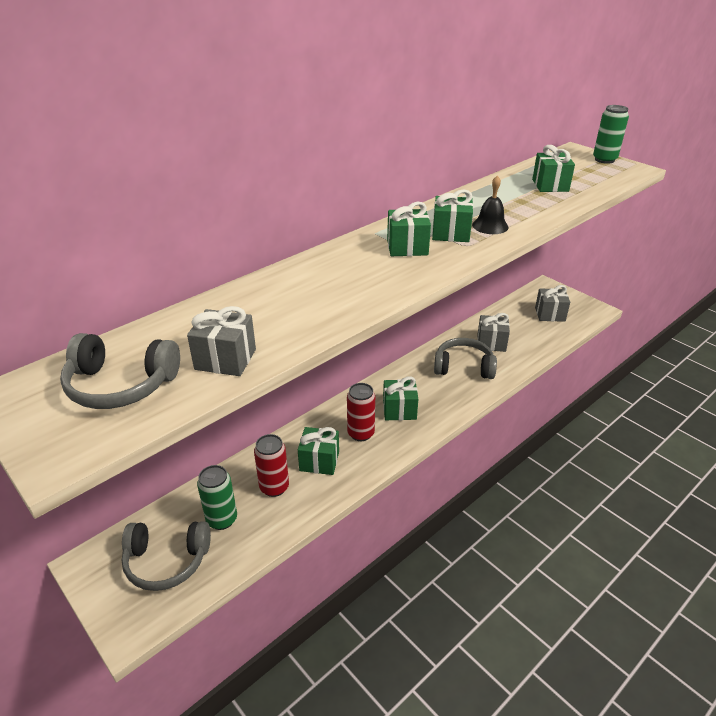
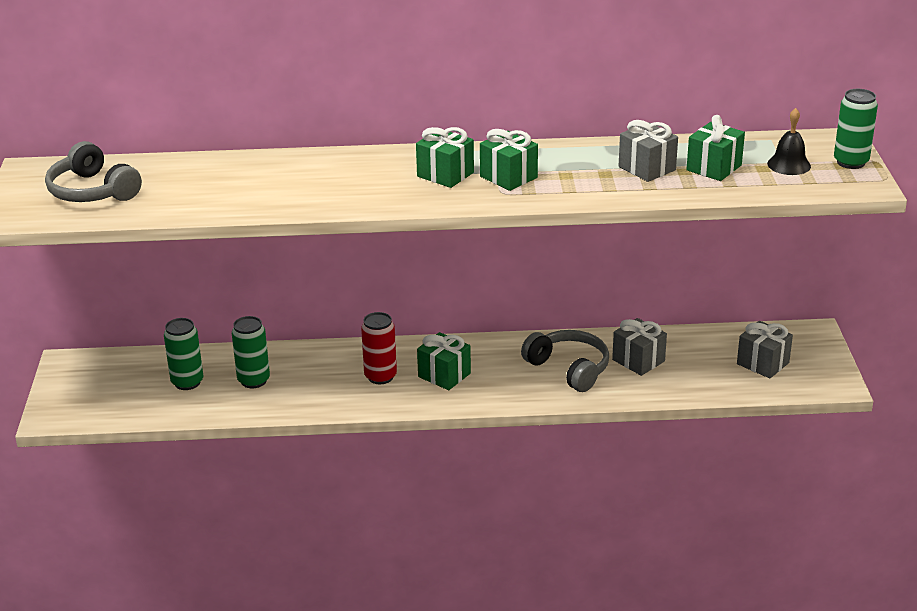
camera: 40 degrees right, 5 degrees down
grey headphones [121,521,211,591] -> none
grey gift [187,306,256,376] -> grey gift moved to [619,120,678,182]
red can [254,434,289,497] -> green can [232,316,270,388]
green gift [298,427,339,475] -> none
black bell [472,175,508,234] -> black bell moved to [767,108,811,175]

